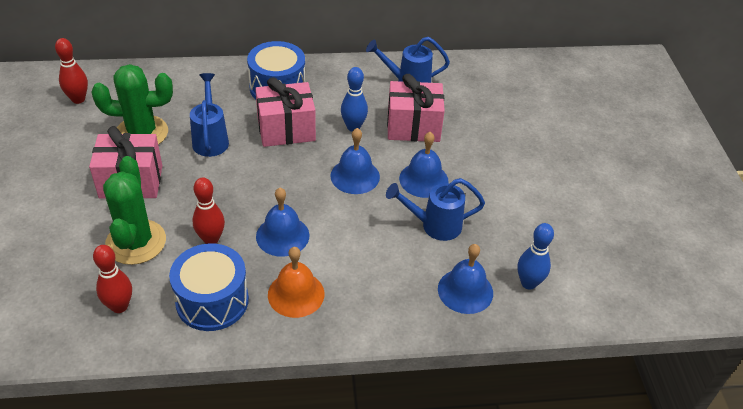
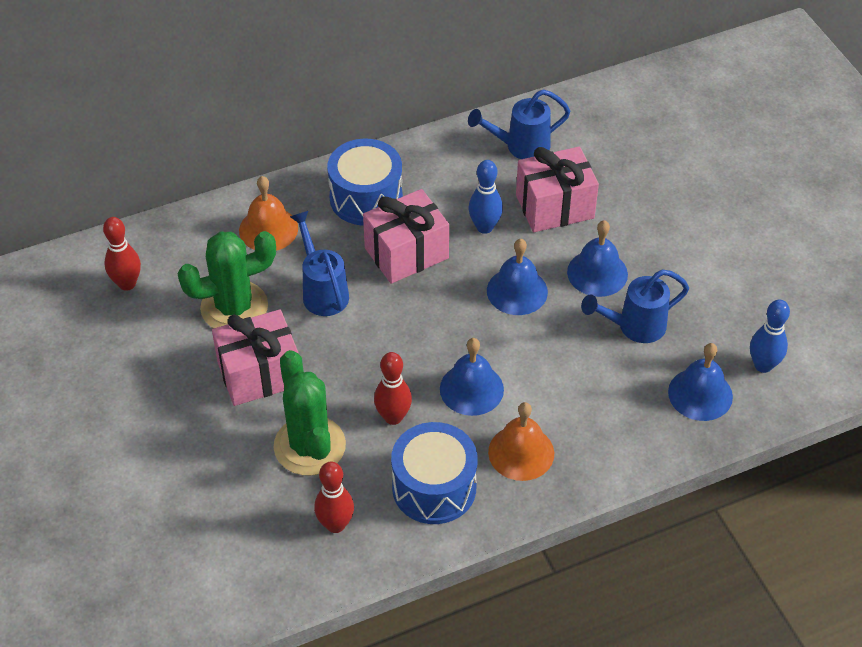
camera: 15 degrees left, 5 degrees up
none -> orange bell [239,176,298,251]

